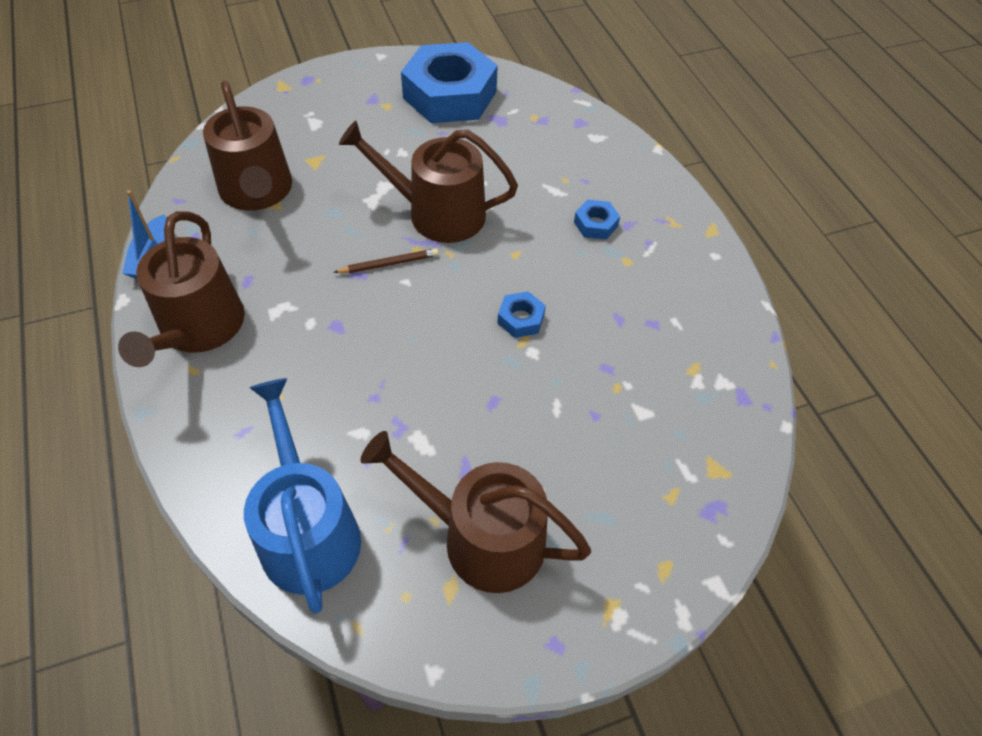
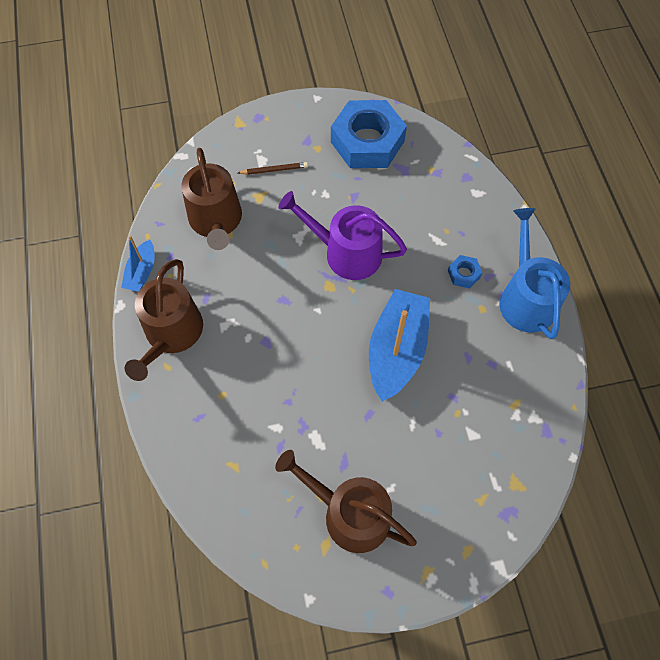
camera: 10 degrees right, 10 degrees up
blue watering can [244,378,361,613] -> blue watering can moved to [499,208,570,339]
brown pencil [333,249,439,273] -> brown pencil moved to [238,162,308,175]
brown watering can [339,121,518,243] -> purple watering can [279,191,407,280]
blue nut [498,291,546,338] -> blue boat [369,289,430,402]

